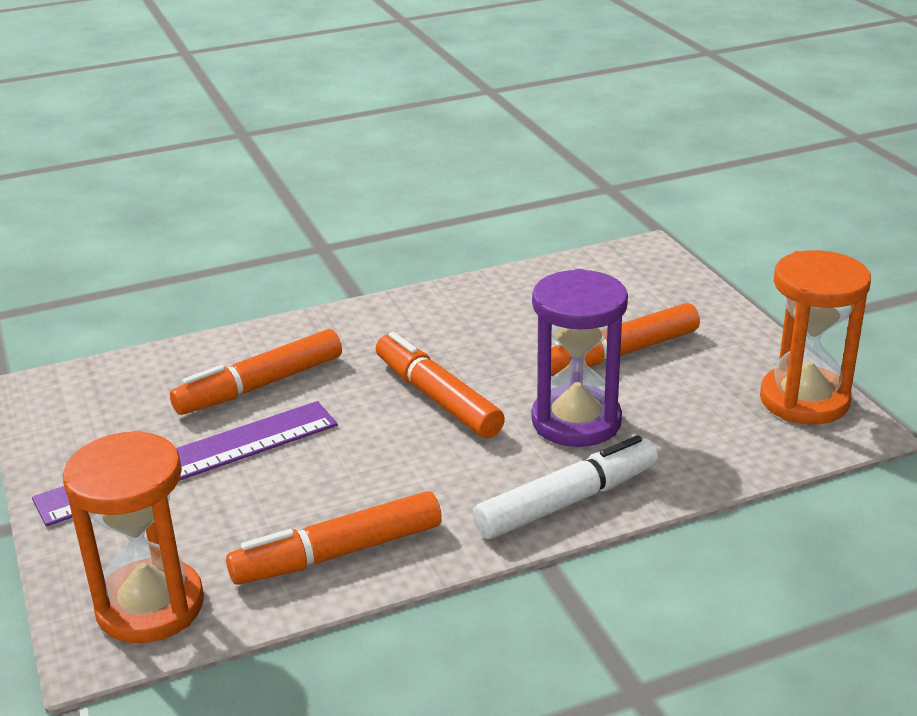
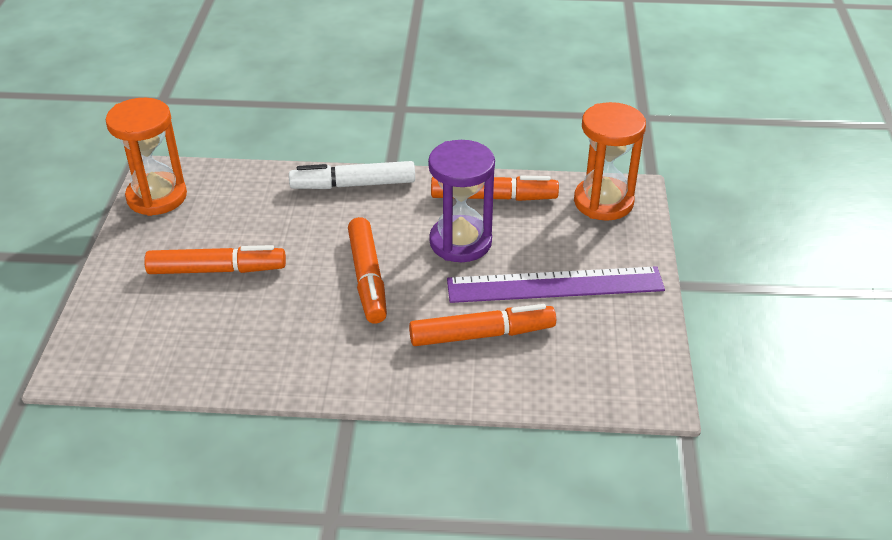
camera: 155 degrees left, 10 degrees up
purple hourglass [531,269,628,447] -> purple hourglass moved to [428,140,495,262]

